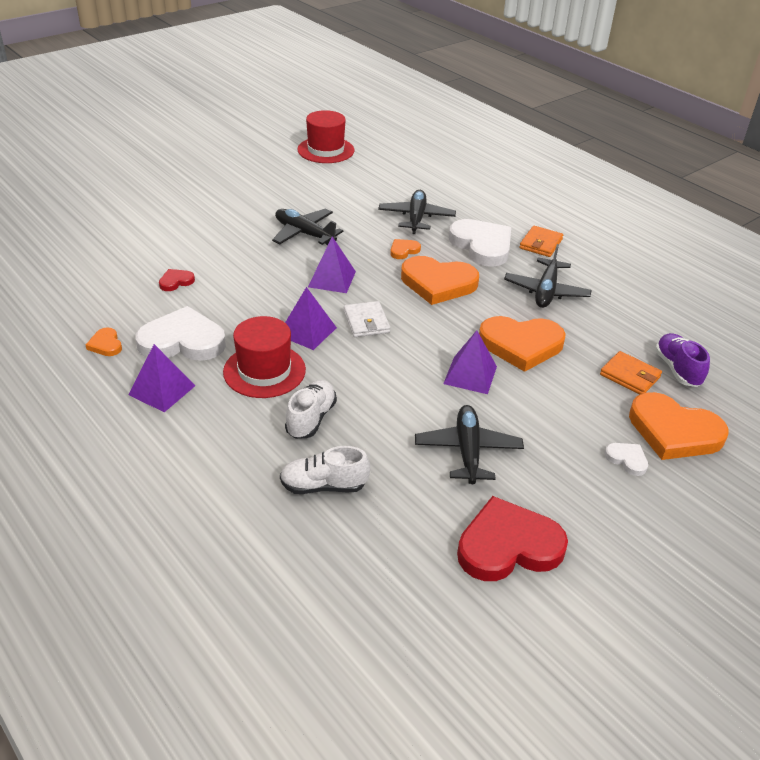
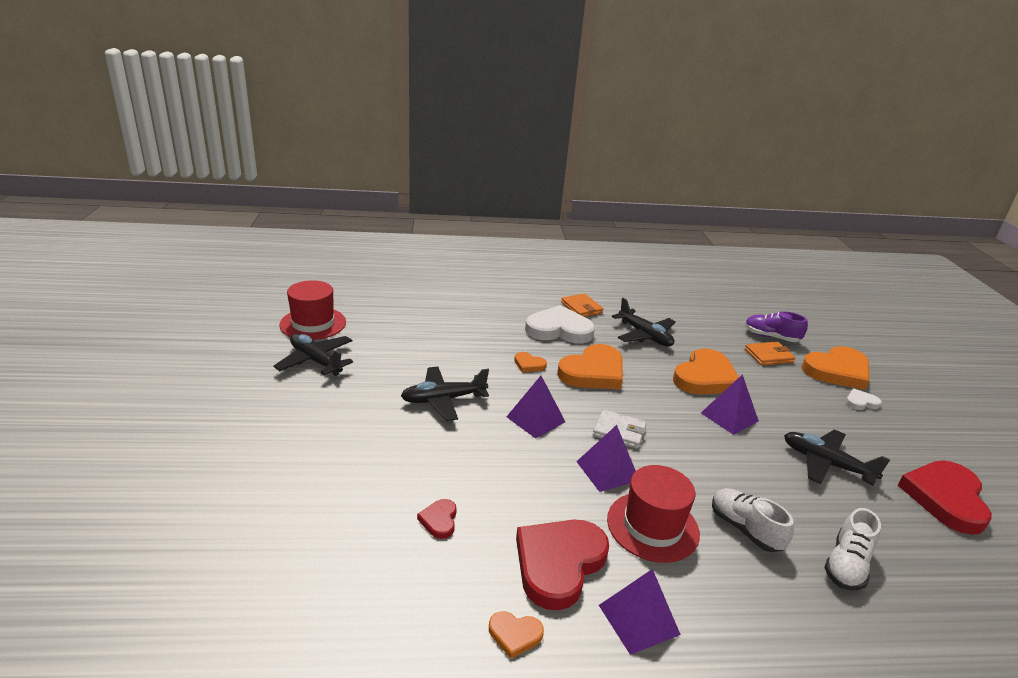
camera: 55 degrees left, 10 degrees down
white heart [135,306,226,361] -> red heart [516,520,609,610]
black plane [378,190,456,234] -> black plane moved to [274,333,353,376]
orange heart [390,239,421,259] -> orange heart turned 60 degrees counterclockwise [514,352,547,372]

